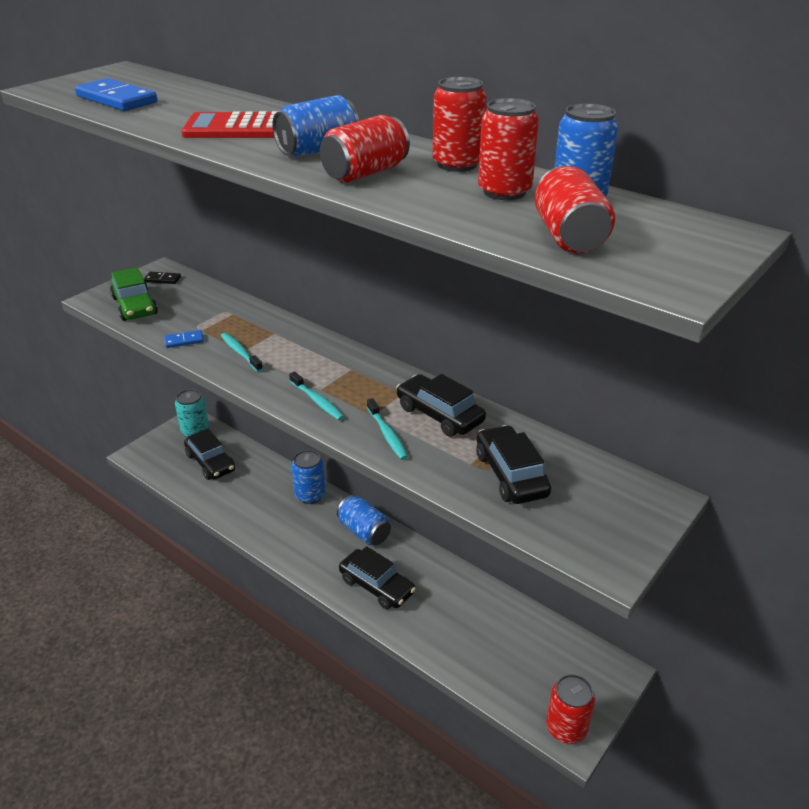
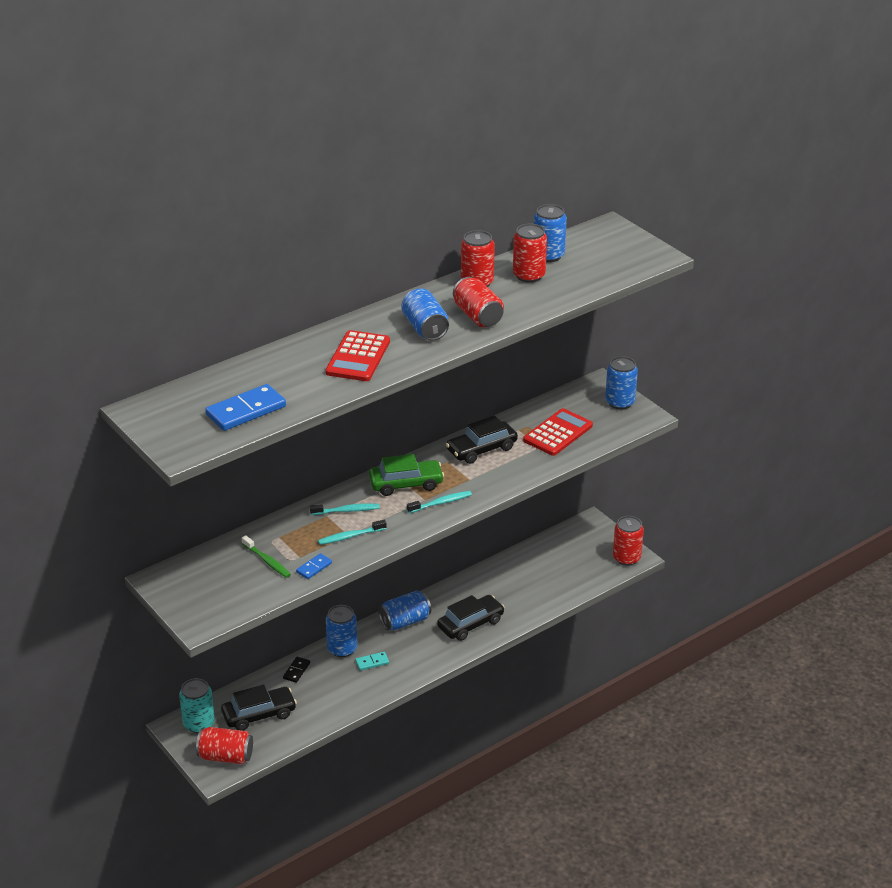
camera: 75 degrees left, 0 degrees up
green car [110,267,158,321] -> green car moved to [369,454,444,496]
black domino [144,272,181,284] -> black domino moved to [283,657,310,683]
blue domino [164,330,204,348] -> blue domino turned 45 degrees clockwise [296,553,332,579]
turquoise toothbrush [367,398,408,460] -> turquoise toothbrush moved to [310,503,380,515]
black car [476,425,551,504] -> red calculator [523,408,593,456]
red can [535,166,615,254] -> red can moved to [196,727,253,764]
none -> green toothbrush [242,535,291,578]
none -> turquoise domino [355,652,389,671]
none -> blue can [605,356,638,409]

